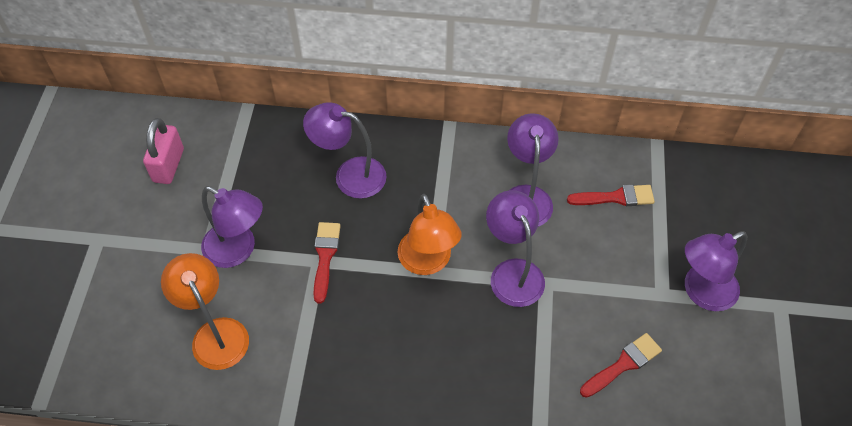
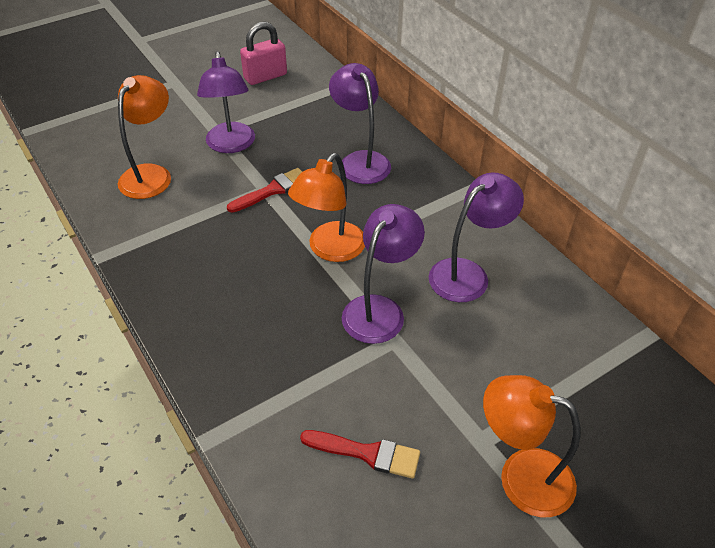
camera: 50 degrees right, 10 degrees down
red brush [567,184,655,206] -> none
purple lamp [685,231,747,311] -> orange lamp [483,375,580,517]

